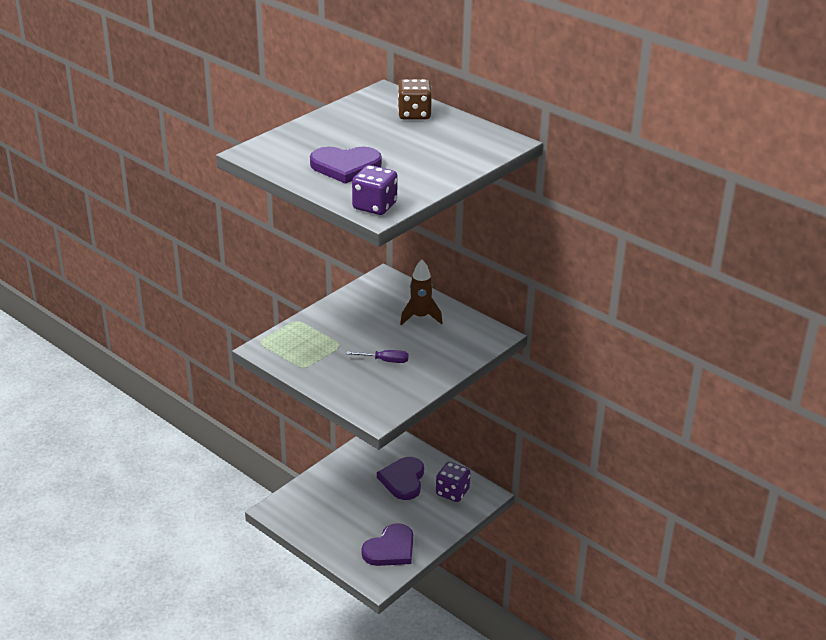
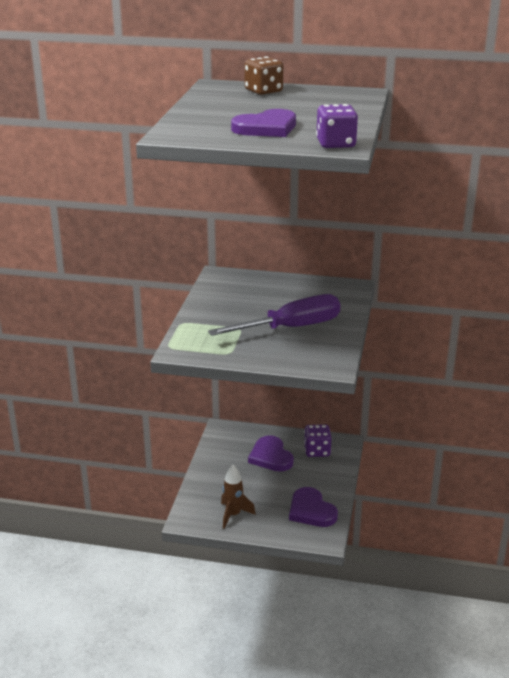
camera: 30 degrees left, 5 degrees down
purple screwdriver [346,350,409,363] -> purple screwdriver [208,294,340,336], size x2.35
purple heart [362,523,413,566] -> purple heart turned 135 degrees clockwise [289,487,338,527]
brown rocket [400,260,443,325] -> brown rocket moved to [221,465,256,529]

